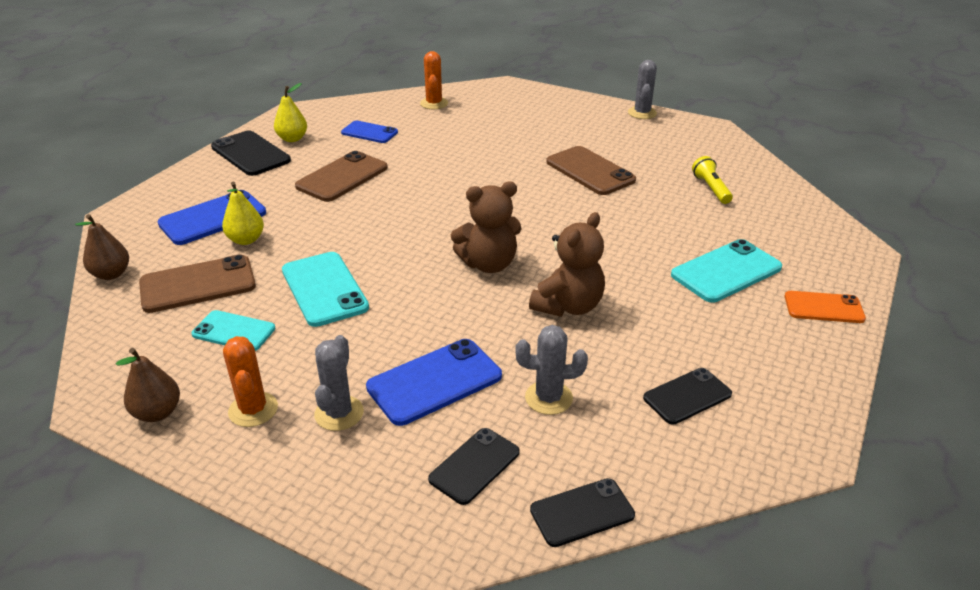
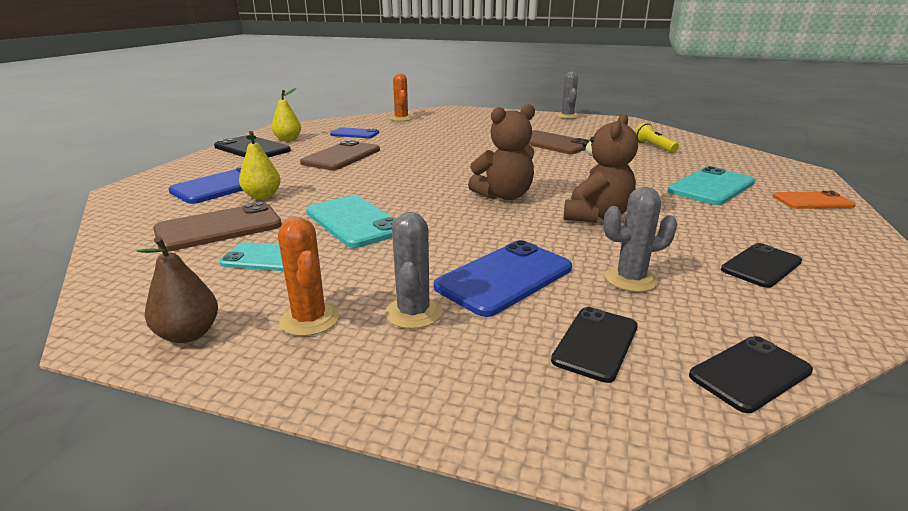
camera: 10 degrees left, 10 degrees down
brown pear [75,214,129,280] -> none

